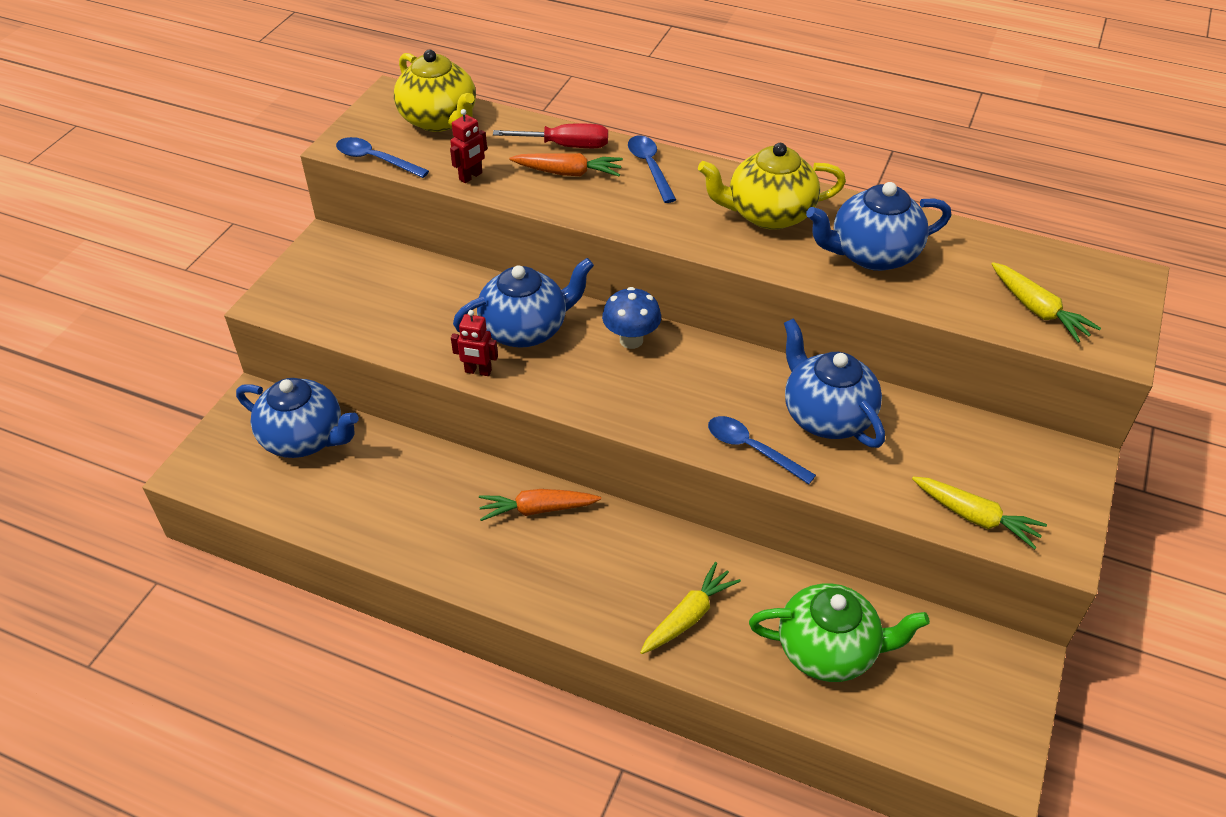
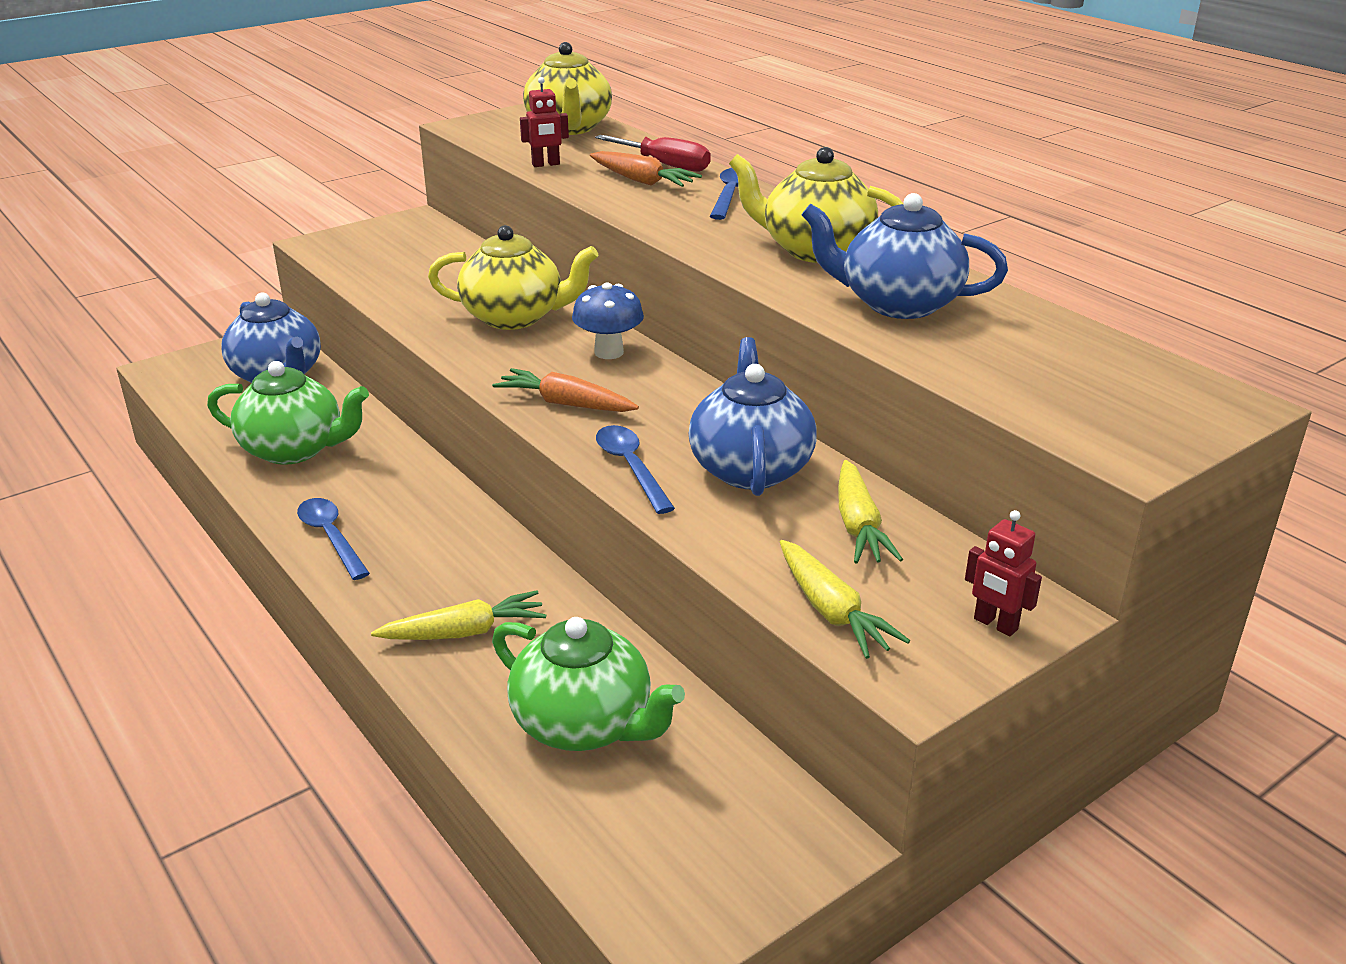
camera: 30 degrees right, 15 degrees down
blue spoon [336,137,429,178] -> blue spoon moved to [297,498,370,580]
red robot [451,310,498,376] -> red robot moved to [965,510,1042,636]
blue teapot [453,258,594,348] -> yellow teapot [428,225,598,330]
orange carrot [479,489,601,521] -> orange carrot moved to [492,368,639,412]
yellow carrot [991,262,1101,343] -> yellow carrot moved to [838,460,903,564]
none -> green teapot [207,361,369,465]

